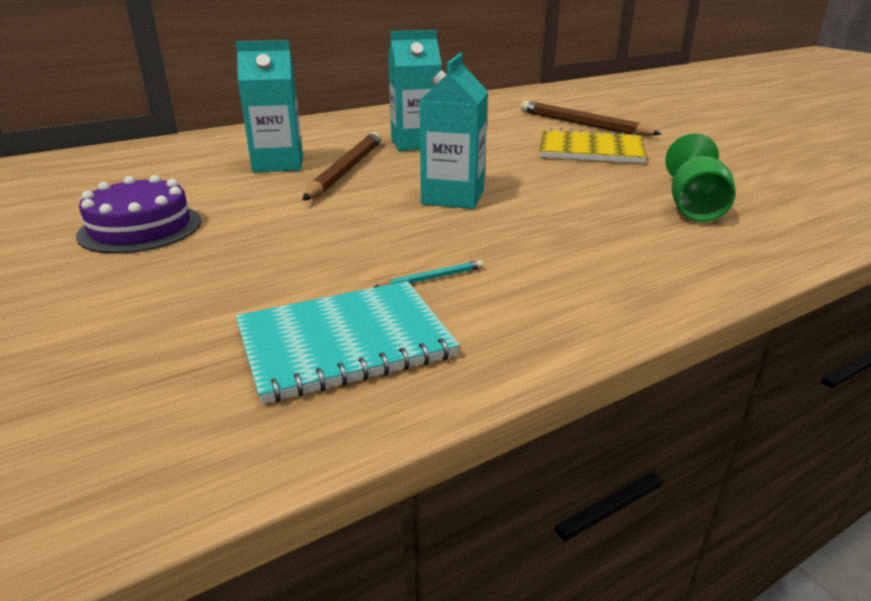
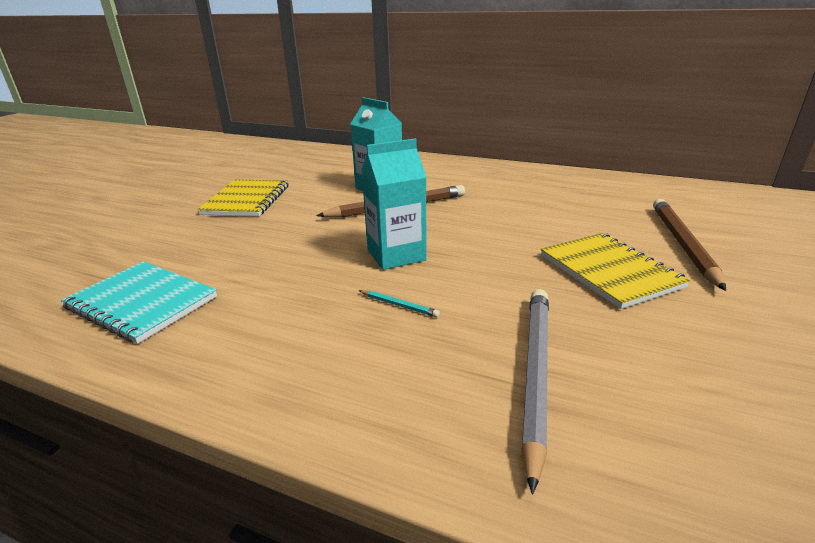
camera: 55 degrees right, 0 degrees up
purple cake [76,175,202,254] -> yellow notebook [197,180,289,216]
turquoise pencil [374,260,484,287] -> turquoise pencil moved to [359,290,440,317]
turquoise carton [388,30,442,151] -> none
green goblet [665,133,735,222] -> grey pencil [521,289,549,494]

